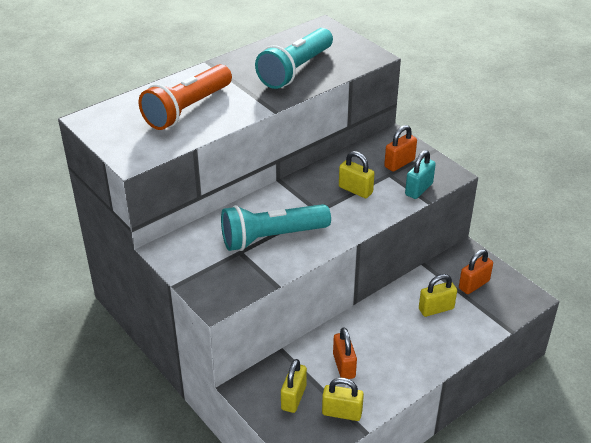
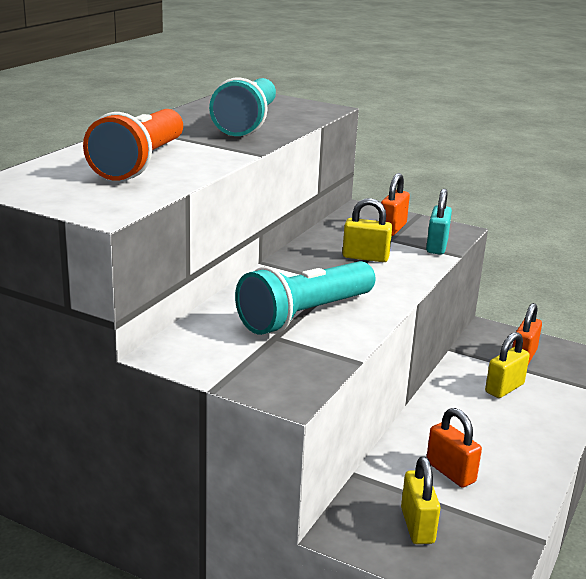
camera: 25 degrees left, 15 degrees down
yellow padlock [322,378,364,421] -> none

